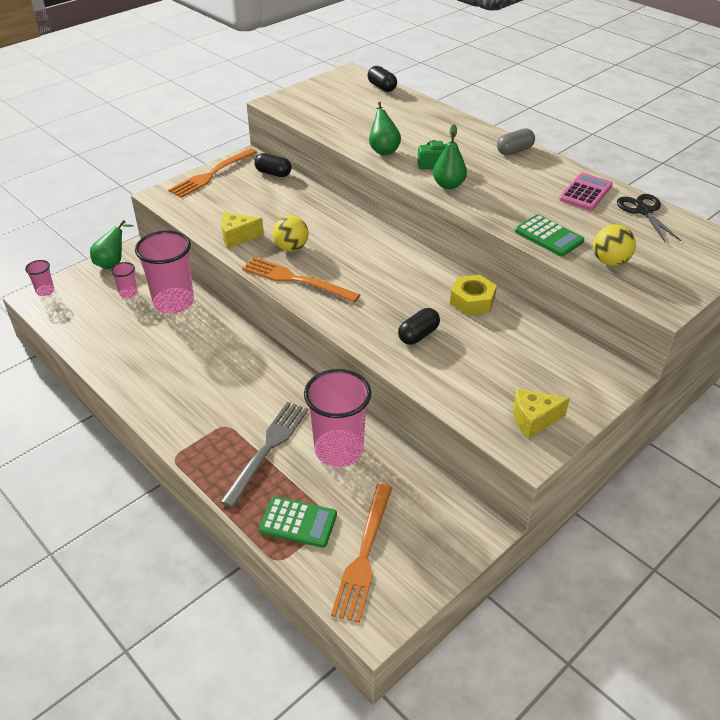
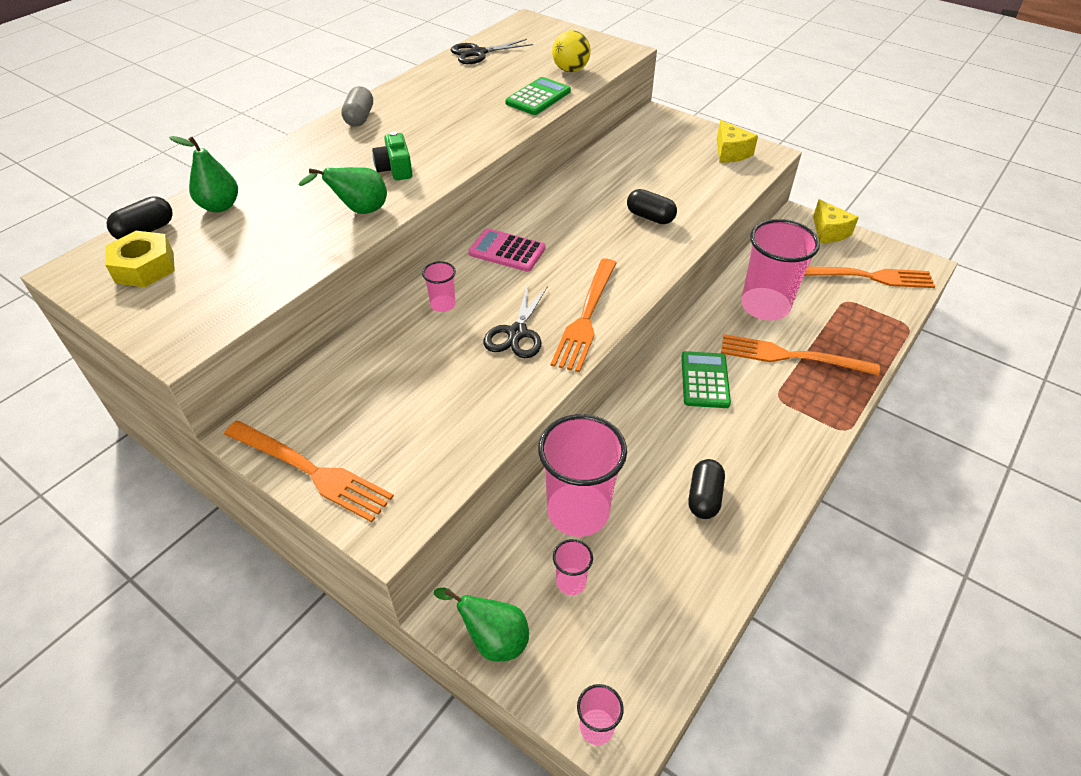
camera: 100 degrees left, 5 degrees up
grey fork [220,402,308,508] -> orange fork [721,334,880,376]
yellow cheese [221,212,264,249] -> yellow cheese moved to [813,199,859,243]
black capsule [254,153,291,177] -> black capsule moved to [688,459,725,519]
green calculator [259,497,337,548] -> green calculator moved to [681,351,731,408]
yellow ball [273,215,308,252] -> black scissors [483,284,548,358]
green pear [433,124,467,189] -> green pear moved to [169,136,238,213]
yellow nut [450,275,497,315] -> yellow nut moved to [105,231,175,287]
grey capsule [497,128,535,155] -> grey capsule turned 45 degrees clockwise [341,86,373,127]
pink calculator [559,173,613,210] -> pink calculator moved to [468,228,546,272]
none -> pink cup [422,261,456,312]

